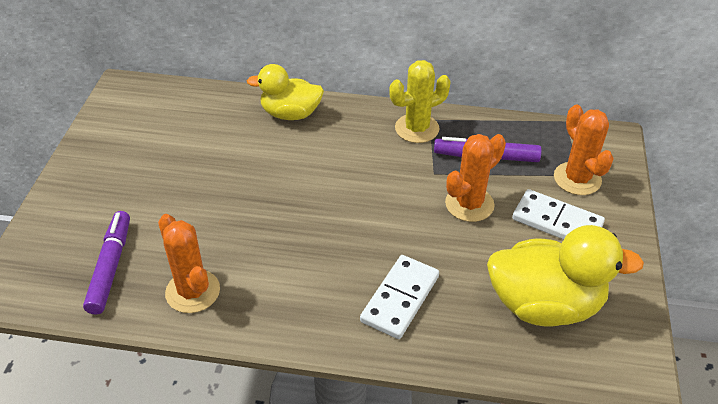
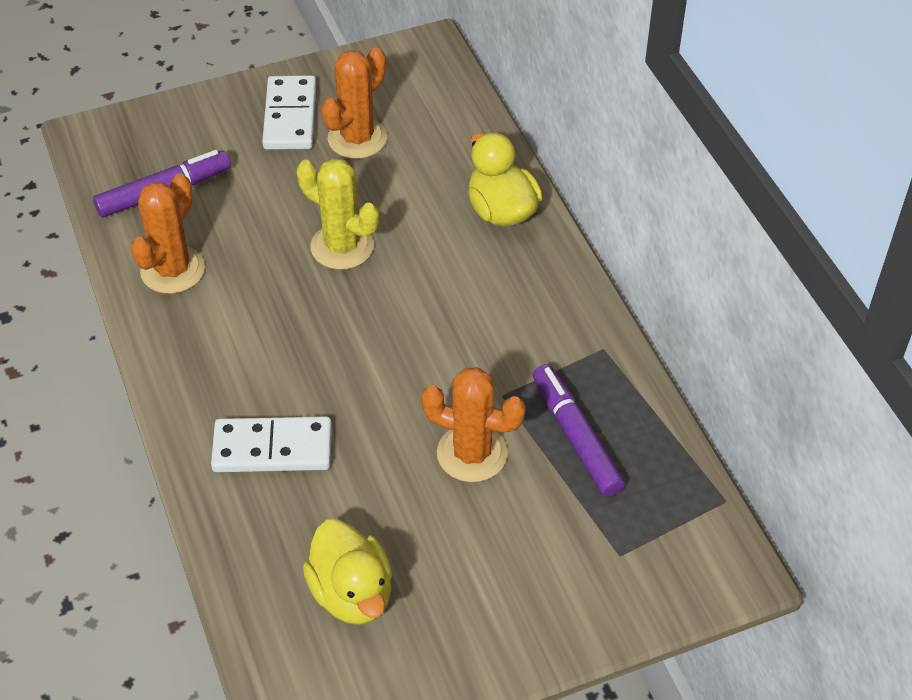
camera: 60 degrees right, 5 degrees up
yellow cactus [389,60,451,143] -> yellow cactus moved to [297,158,379,270]
yellow duck [487,225,644,326] -> yellow duck [303,519,392,625], size x0.66
white domino [512,189,605,240] -> white domino moved to [262,75,316,150]
orange cactus [554,105,614,195] -> orange cactus moved to [321,47,387,159]

